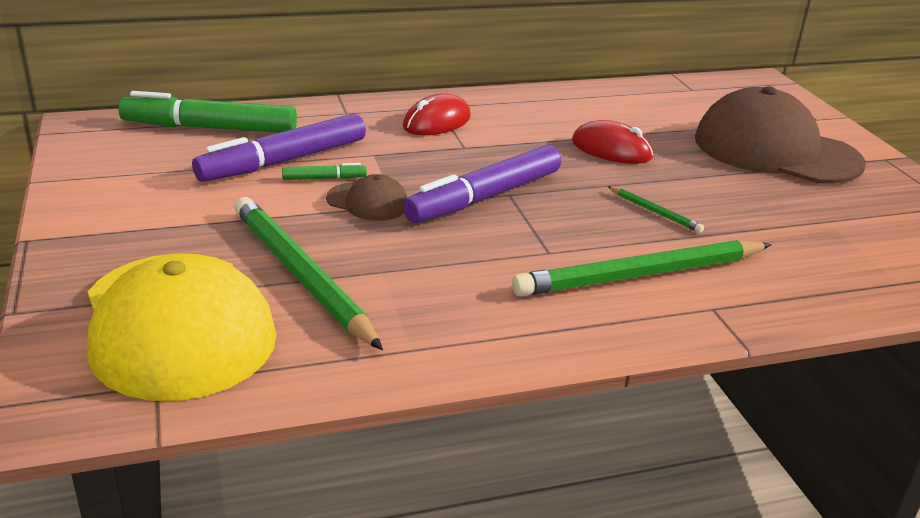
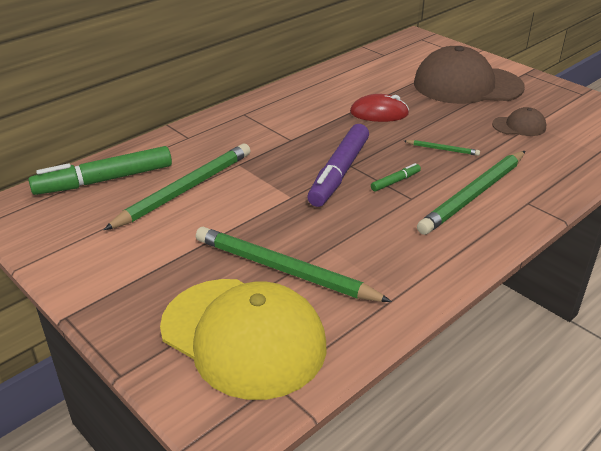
camera: 25 degrees left, 5 degrees up
purple marker [192,113,366,182] -> green pencil [104,144,251,230]
green marker [282,163,367,180] -> green marker moved to [371,163,421,191]
brown cap [326,174,408,221] -> brown cap moved to [492,107,546,136]
red mouse [403,93,471,135] -> none

